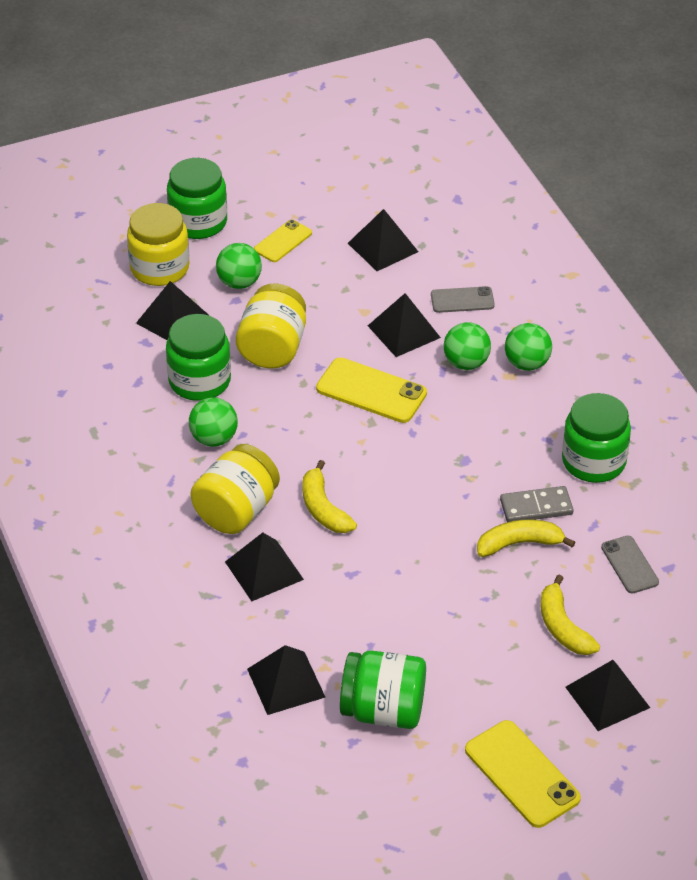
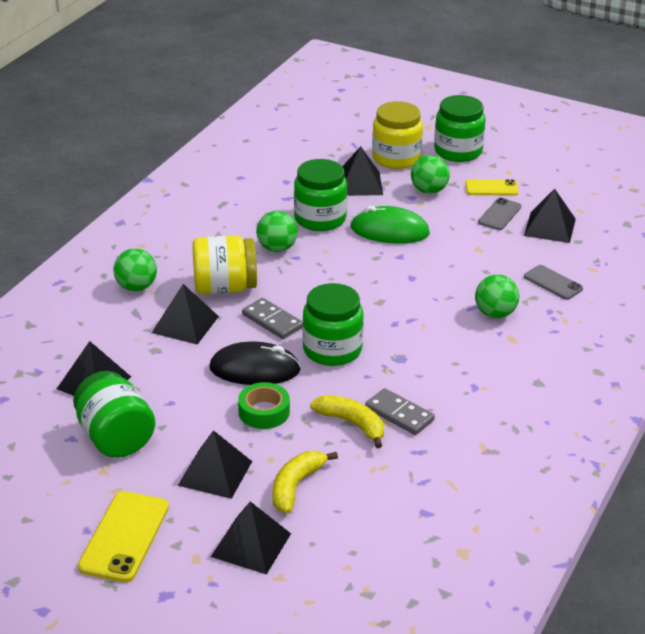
camera: 50 degrees right, 10 degrees down
yellow jar [236,283,306,368] -> green mouse [351,206,430,244]
yellow banana [302,460,357,533] -> grey domino [242,298,303,339]
yellow phone [316,358,427,423] -> none
black pyramid [368,293,441,357] -> black pyramid moved to [178,430,252,499]
green ball [505,323,552,371] -> green ball moved to [113,248,157,291]
green jar [562,393,631,483] -> green jar moved to [302,283,364,366]
grey phone [601,536,659,593] -> grey phone moved to [478,198,521,230]
none -> black mouse [209,342,301,385]
none -> green tape [238,382,290,429]

